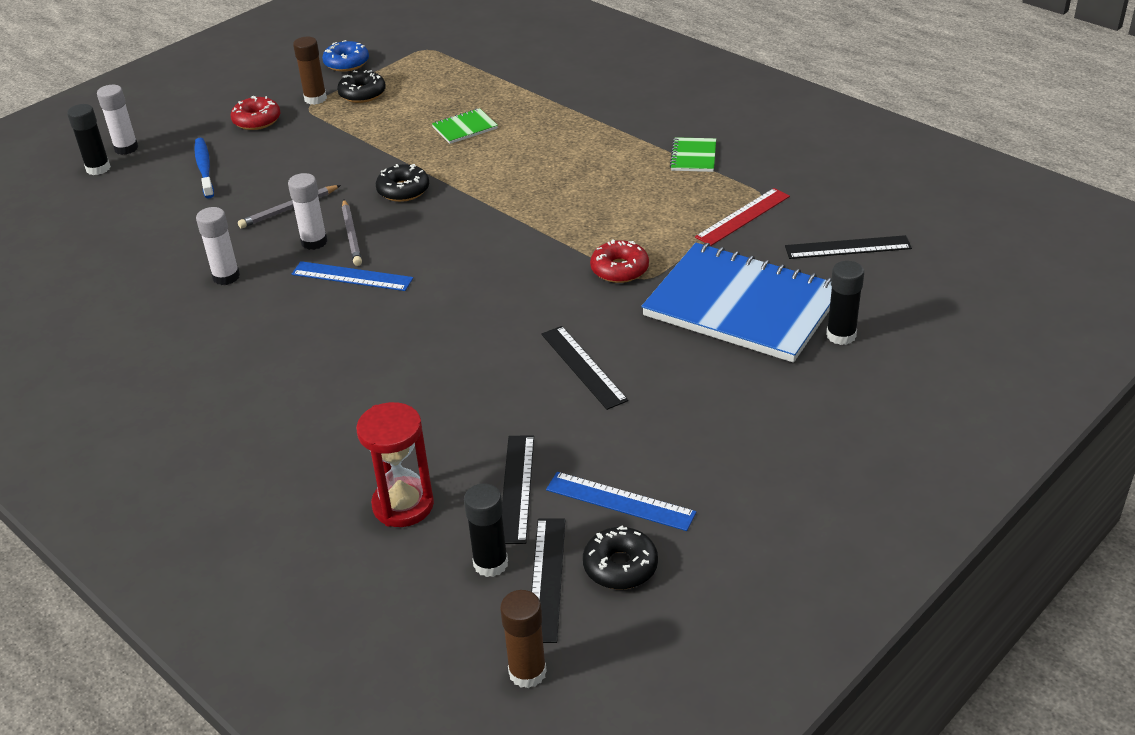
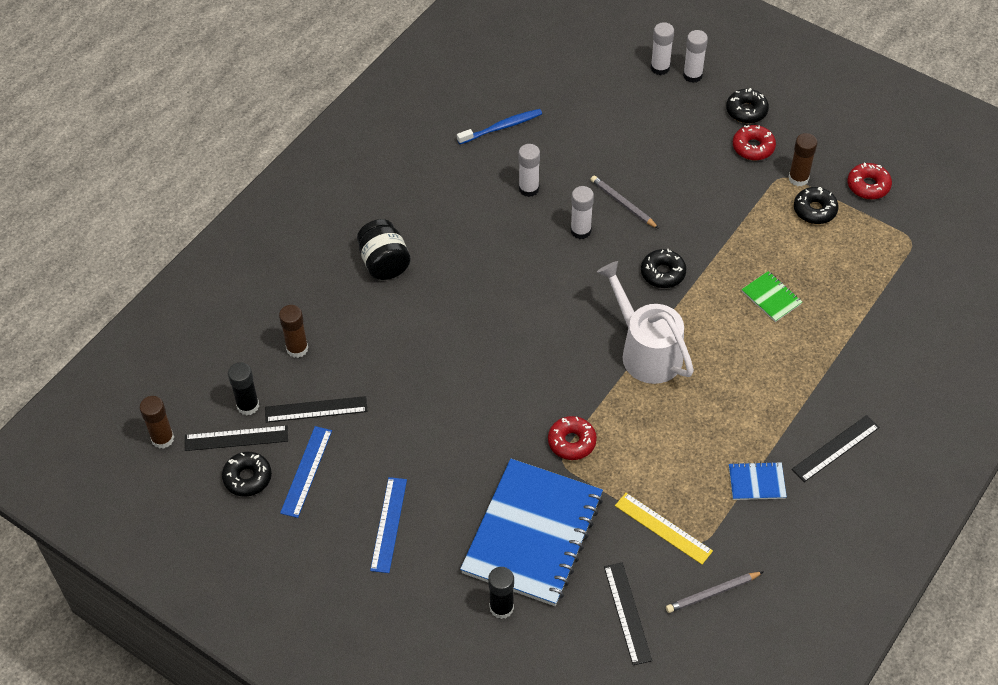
camera: 80 degrees right, 15 degrees up
black glue stick [67,104,111,175] -> white glue stick [651,22,674,75]
blue toothbrush [194,138,214,199] -> blue toothbrush moved to [457,109,542,144]
blue ruler [292,261,413,291] -> blue ruler moved to [370,477,407,573]
blue donut [322,40,369,72] -> red donut [847,163,892,199]
grey pencil [342,200,362,266] -> grey pencil moved to [666,572,763,613]
red hourglass [356,402,434,527] -> brown glue stick [279,305,308,358]
black ruler [541,326,628,410] -> black ruler moved to [792,415,880,482]
green notebook [670,137,716,172] -> blue notebook [729,462,787,500]
red ruler [695,188,790,246] -> yellow ruler [615,493,713,564]
none -> black jar [357,219,411,280]
none -> white watering can [597,261,694,384]
none -> black donut [726,88,769,123]

